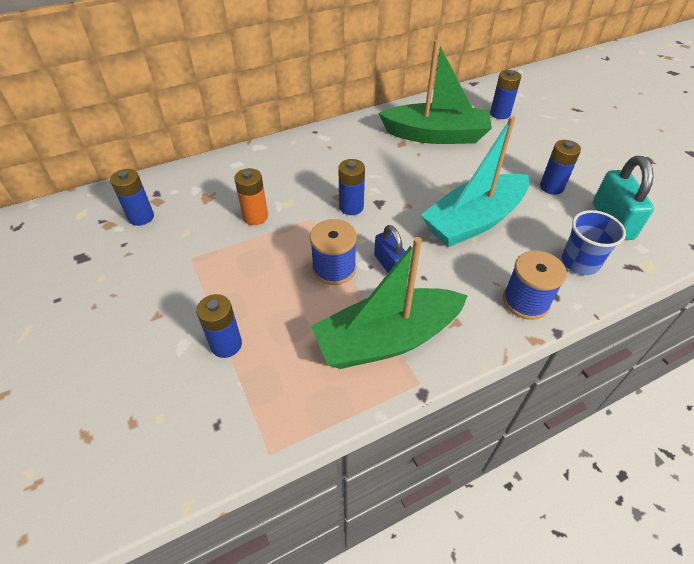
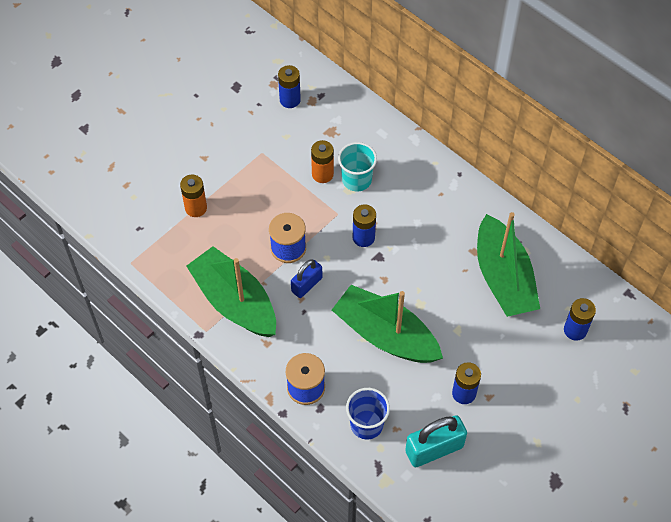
camera: 70 degrees right, 10 degrees up
blue battery [196,294,242,358] -> orange battery [180,175,207,217]
turquoise boat [421,116,529,247] -> green boat [332,285,443,363]
none -> turquoise cup [338,142,377,192]

